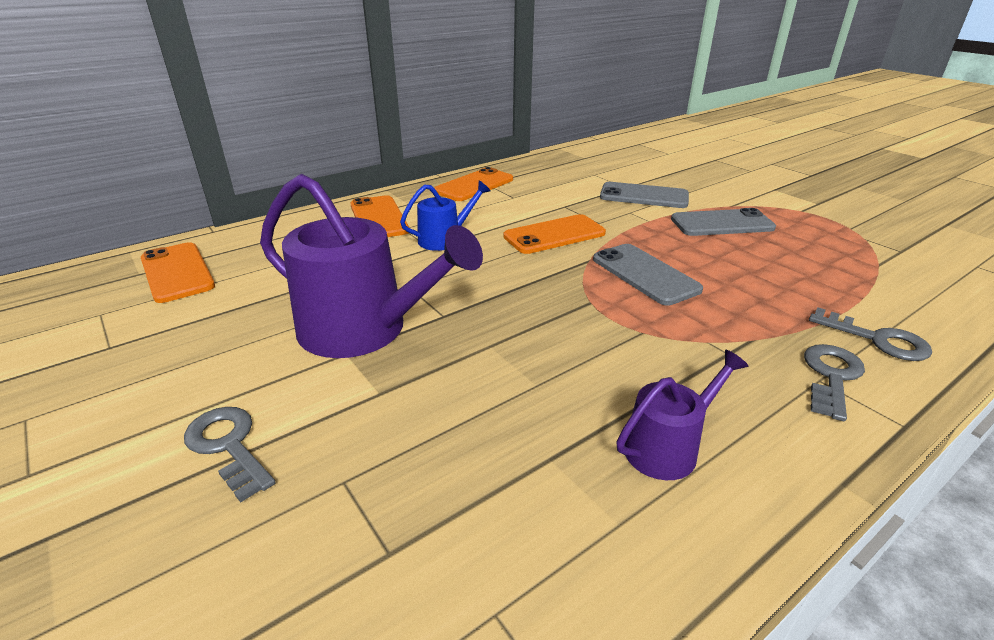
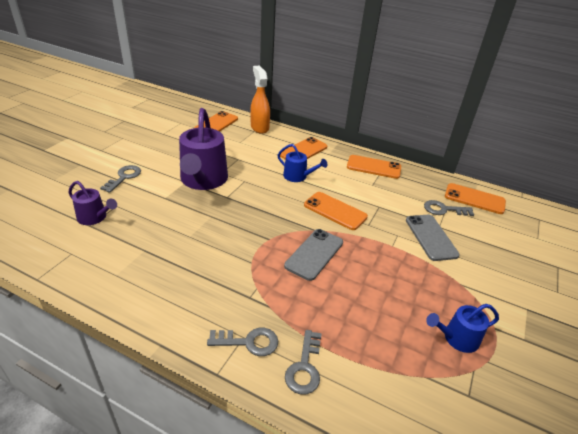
camera: 60 degrees right, 5 degrees up
purple watering can [616,350,748,480] -> purple watering can moved to [68,181,117,225]
grey phone [671,208,776,236] -> none
none -> orange spray bottle [250,66,270,134]
none -> grey key [424,200,474,216]
none -> blue watering can [426,304,499,353]
none -> orange phone [445,183,506,214]

